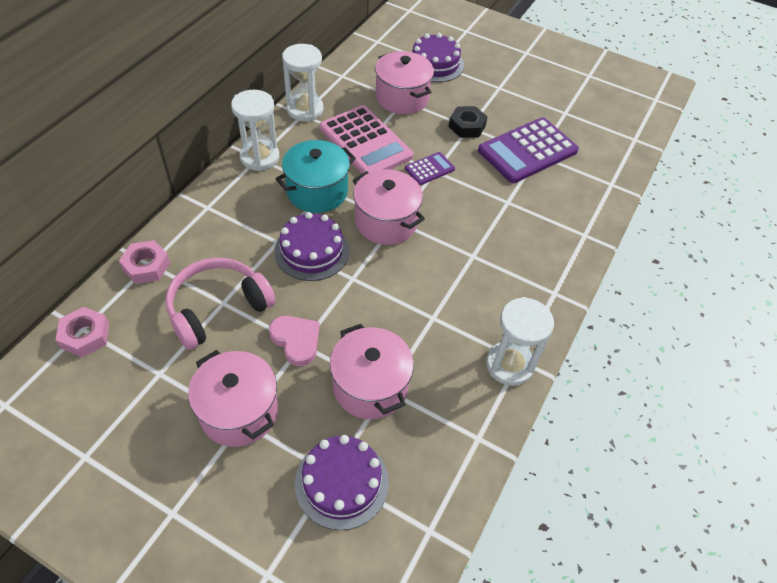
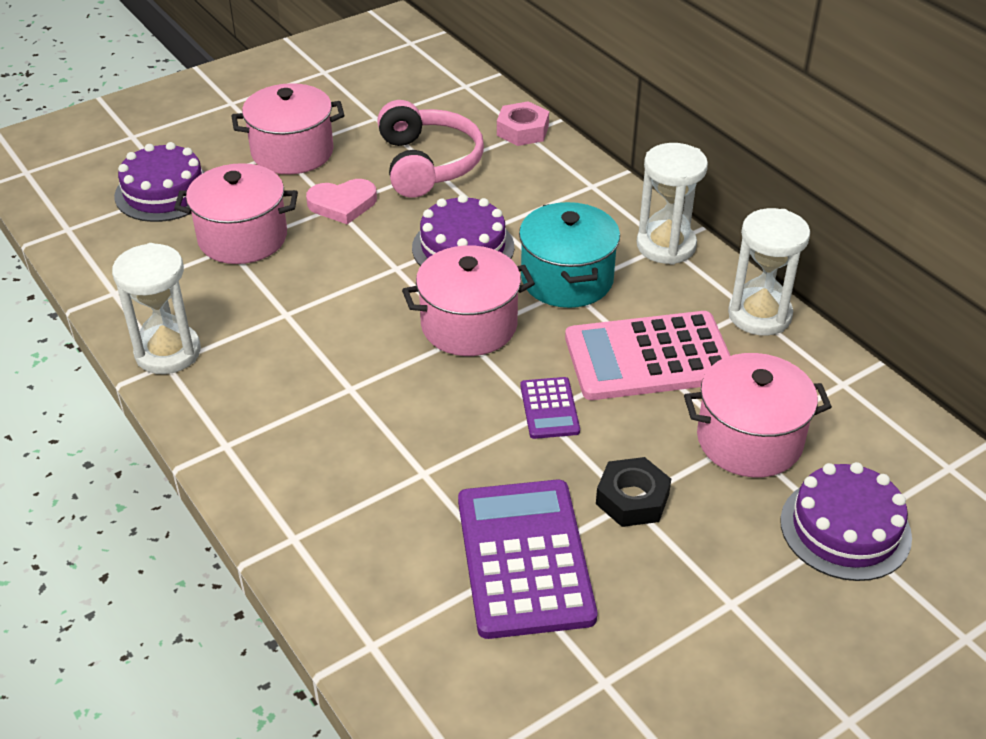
camera: 120 degrees right, 10 degrees down
pink nut [56,307,109,358] -> none

